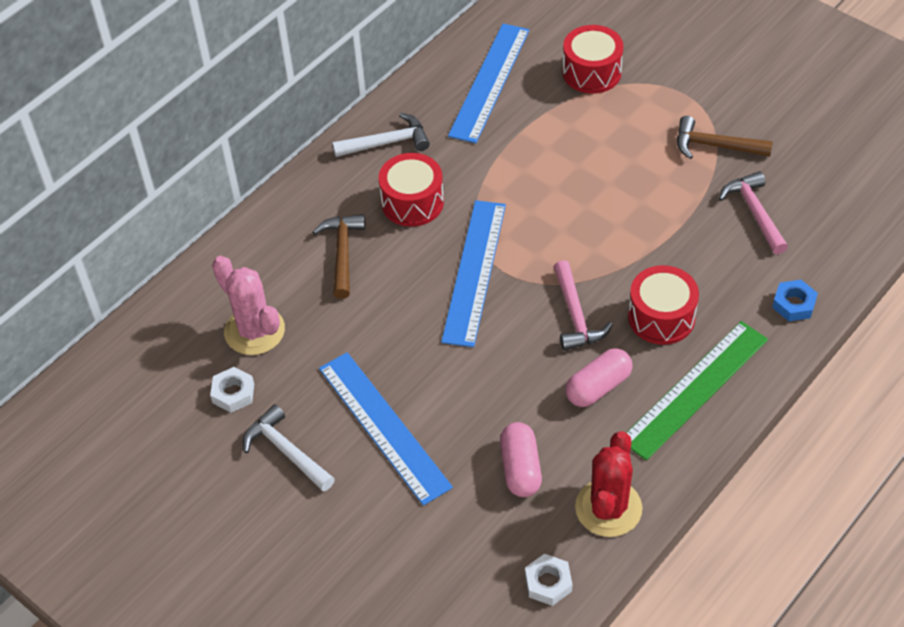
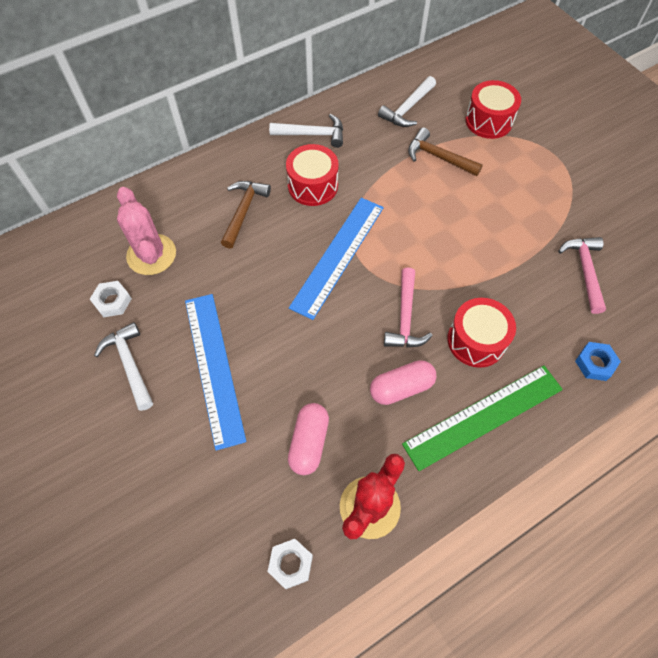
camera: 15 degrees right, 10 degrees up
blue ruler [448,23,530,143] -> white hammer [378,76,436,127]
brown hammer [677,116,773,159] -> brown hammer moved to [408,128,483,176]

